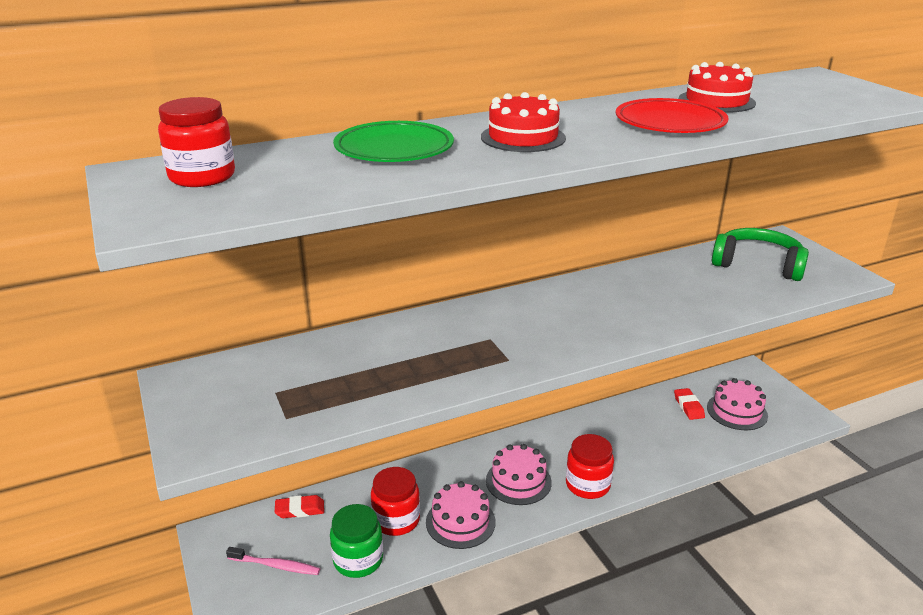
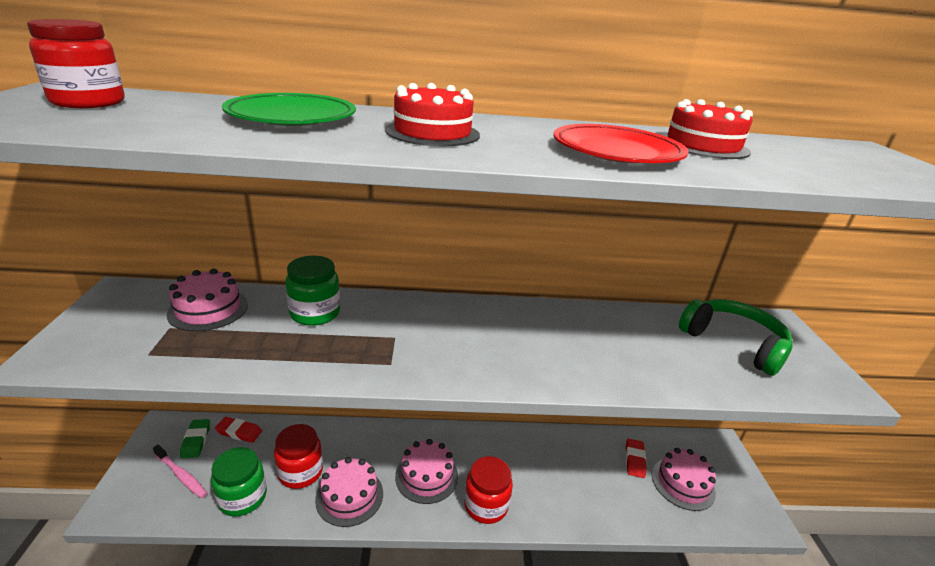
camera: 20 degrees right, 0 degrees up
none -> pink cake [166,269,248,331]
none -> green eraser [180,419,210,458]
none -> green jar [285,256,340,326]

